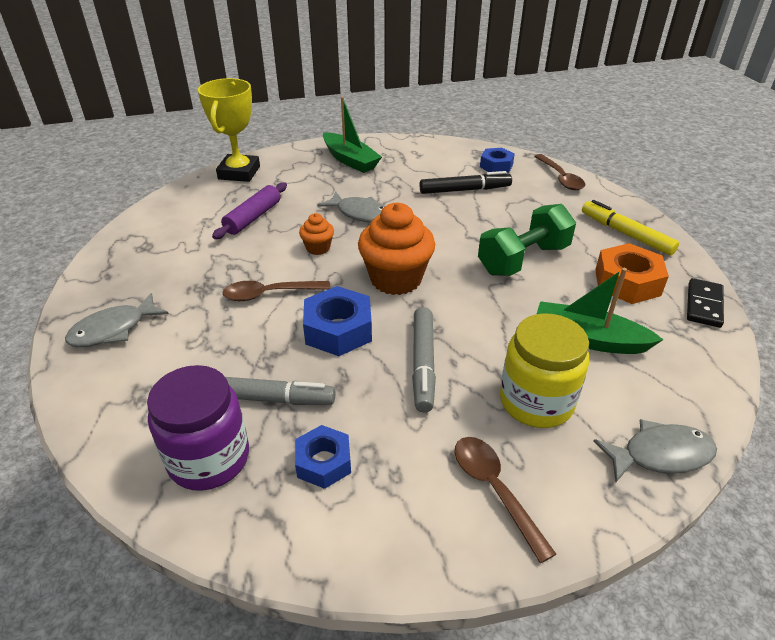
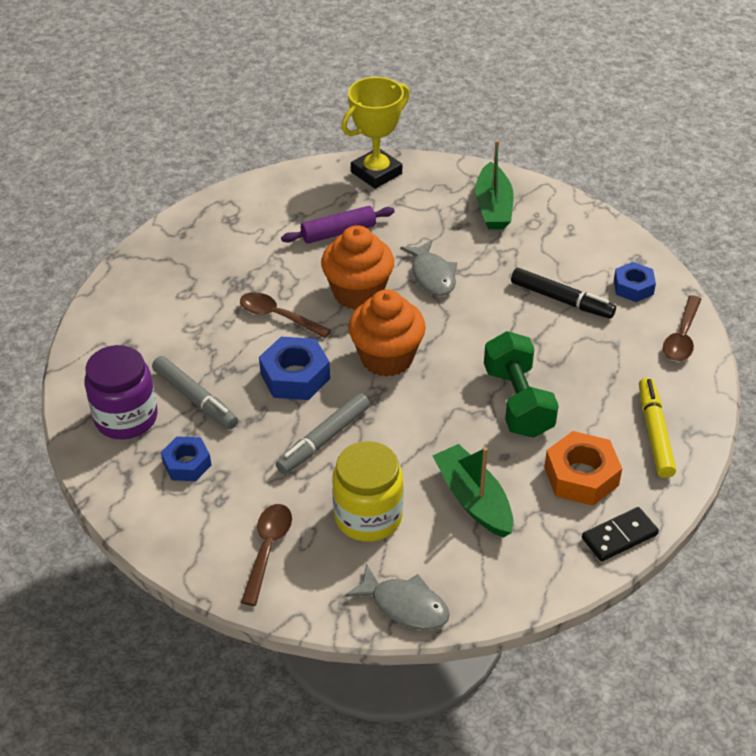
camera: 40 degrees right, 5 degrees up
grey fish [65,293,169,347] -> none
orange cupcake [299,213,334,255] -> orange cupcake [321,225,394,310], size x2.03
green dumbbell [478,204,576,276] -> green dumbbell turned 75 degrees clockwise [484,331,559,438]

